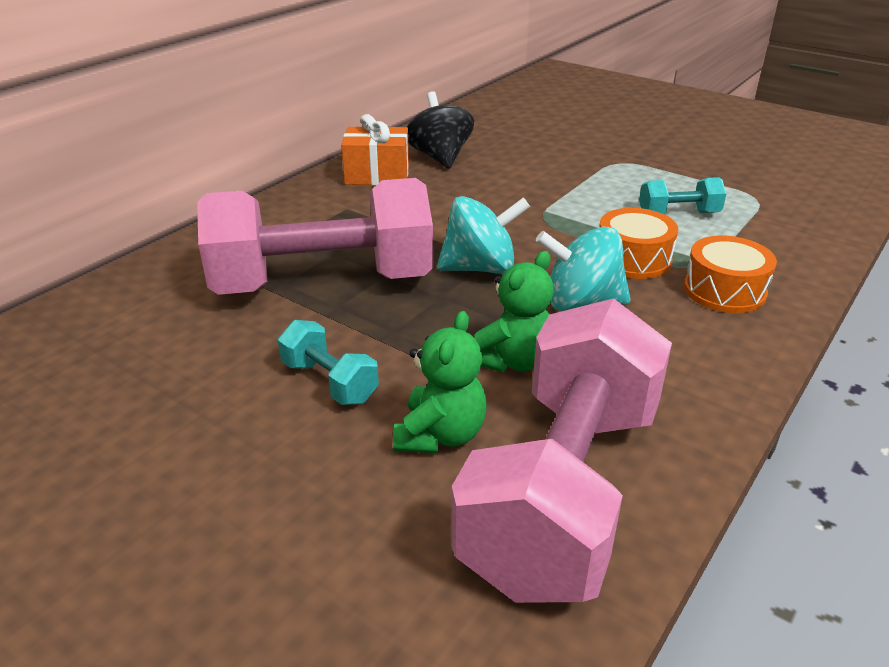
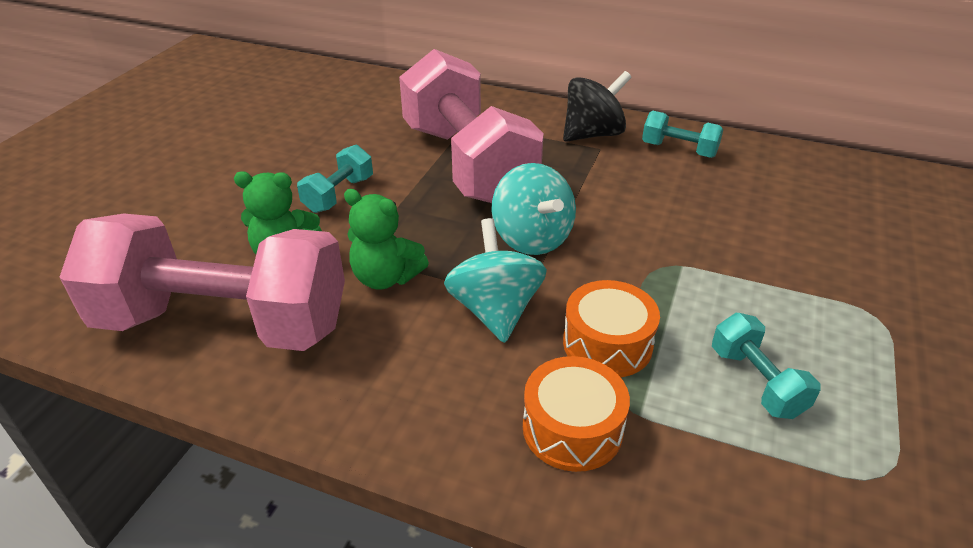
camera: 75 degrees right, 5 degrees up
orange gift [341,114,409,185] -> turquoise dumbbell [642,111,724,158]
black spinning top [407,91,474,169] -> black spinning top moved to [563,71,632,142]

